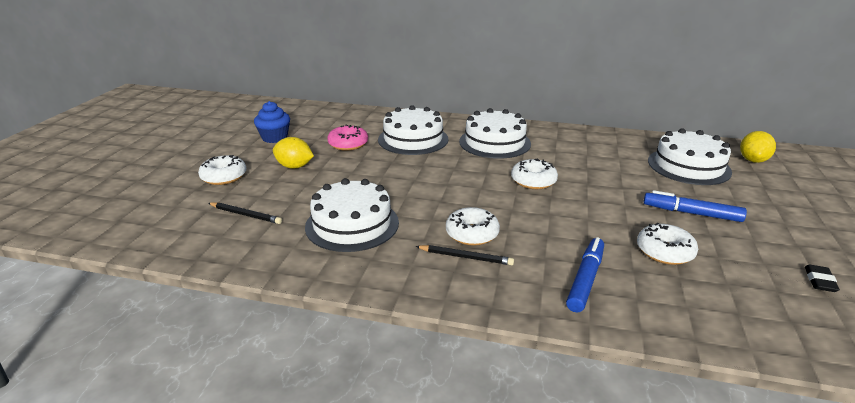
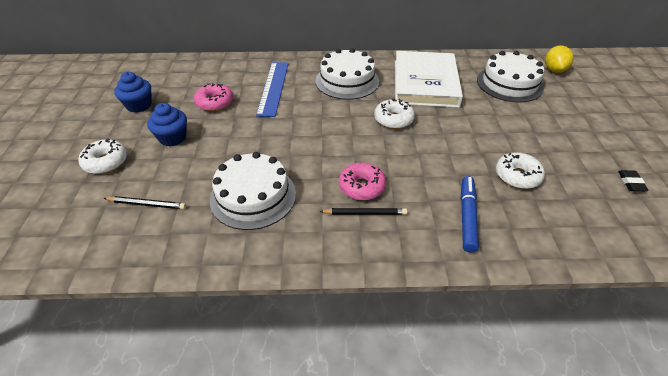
camera: 15 degrees left, 15 degrees up
yellow lemon [273,137,314,169] -> blue cupcake [147,103,187,147]
white cake [378,105,448,155] -> blue ruler [256,62,289,117]
white donut [446,207,500,246] -> pink donut [339,163,386,200]
blue marker [644,190,747,222] -> none
none -> white book [395,51,463,108]

